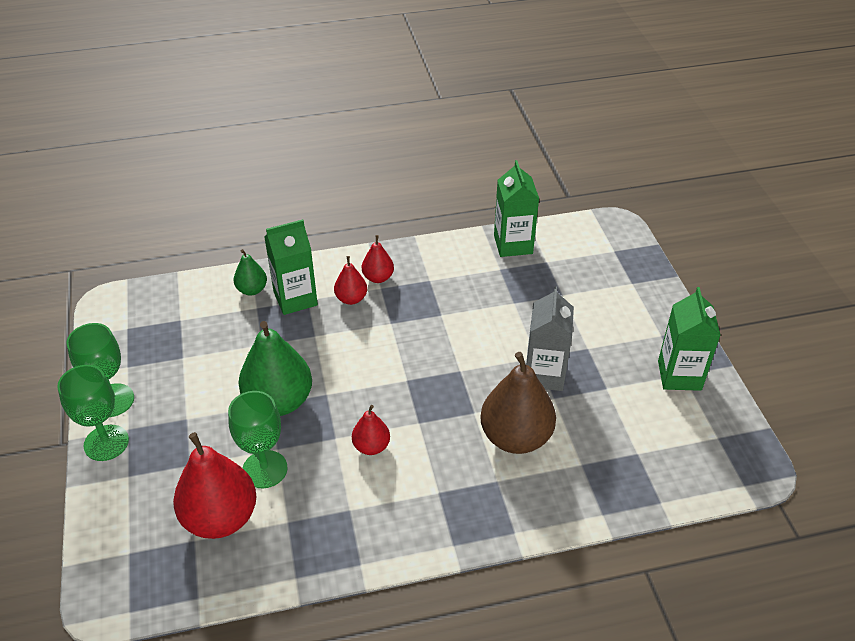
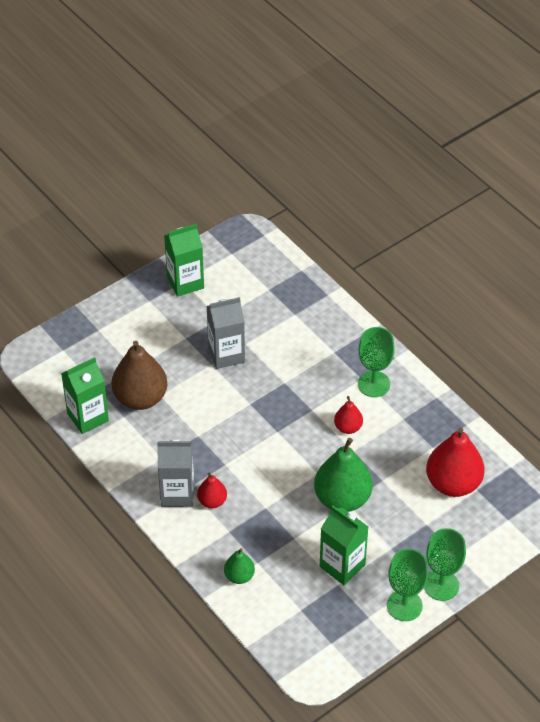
camera: 115 degrees left, 5 degrees up
green goblet [228,391,288,488] -> green goblet moved to [358,327,395,397]
green carton [264,219,318,315] -> green carton moved to [320,506,368,585]
red pear [362,235,394,283] -> grey carton [157,439,194,507]
brown pear [481,352,556,454] -> brown pear moved to [111,341,168,410]

